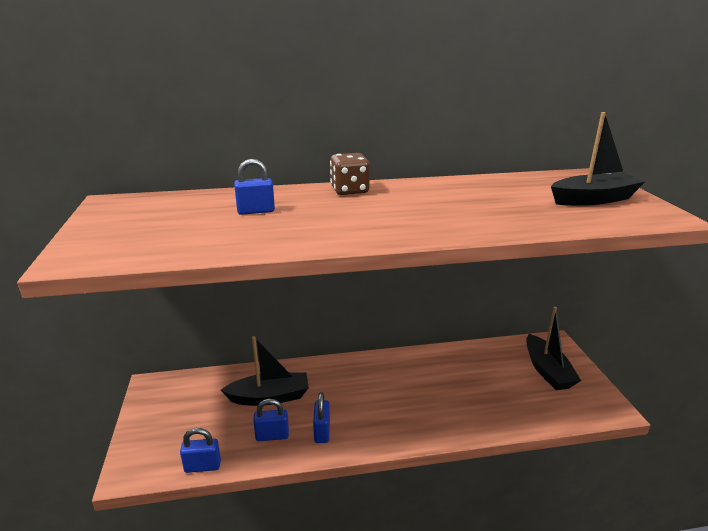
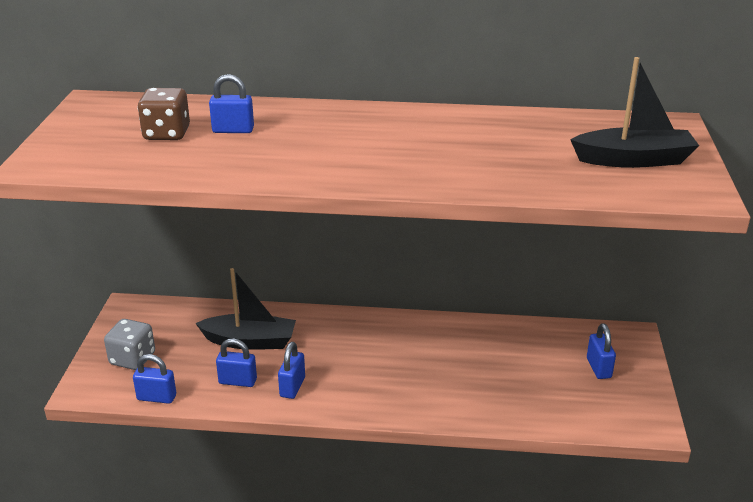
camera: 15 degrees right, 5 degrees up
brown dice [330,153,370,195] -> brown dice moved to [138,88,190,140]
black boat [526,307,581,390] -> blue padlock [587,323,616,379]
none -> grey dice [104,319,155,370]

